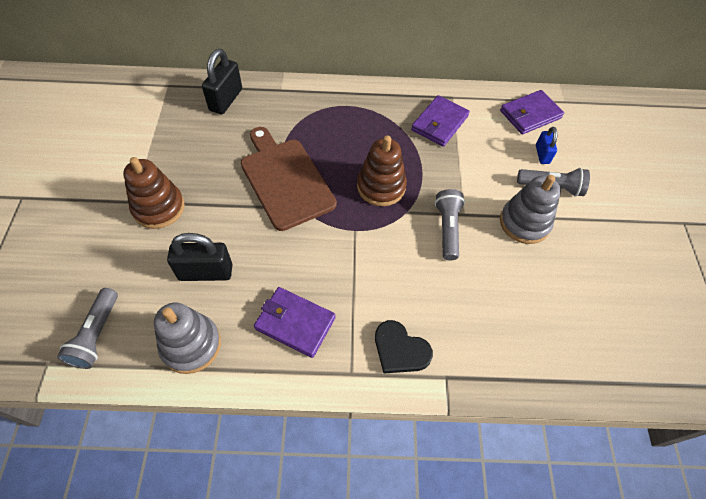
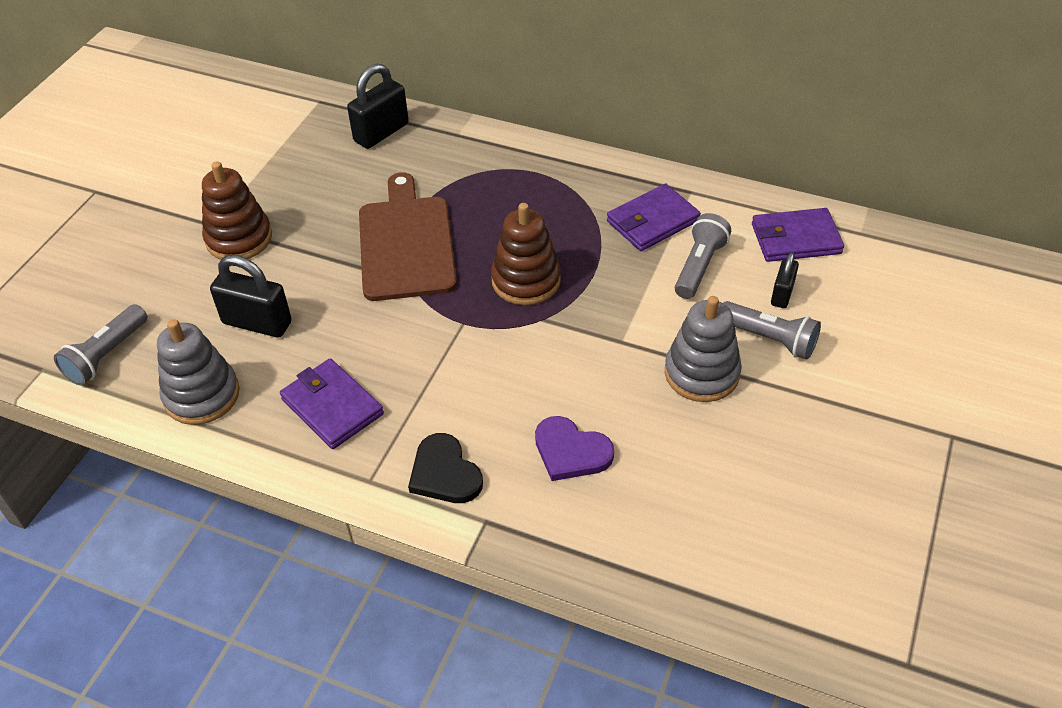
camera: 25 degrees right, 10 degrees down
grey flashlight [435,189,465,260] -> grey flashlight moved to [675,213,731,299]
blue padlock [536,127,558,164] -> black padlock [771,252,799,308]
none -> purple heart [535,416,614,481]

